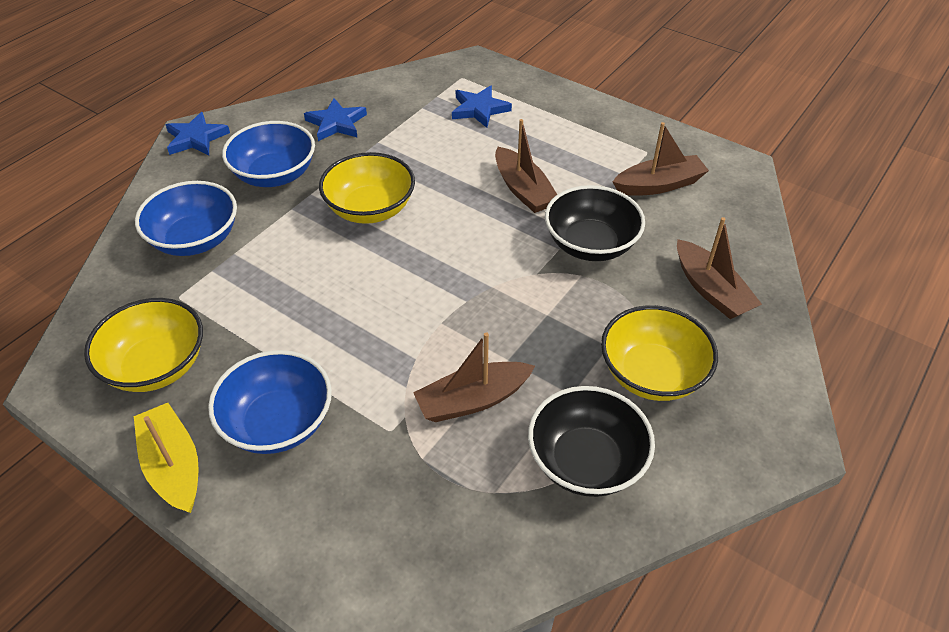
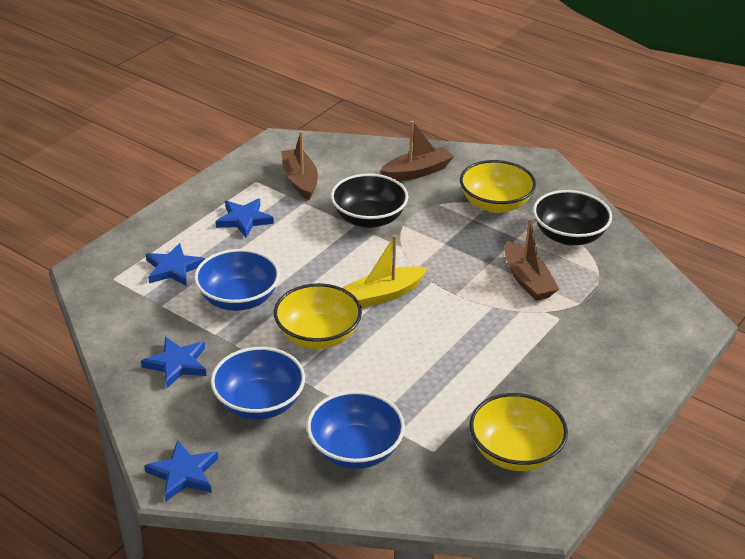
camera: 90 degrees left, 10 degrees down
yellow boat [134,403,199,513] -> yellow boat moved to [343,235,427,308]
blue bowl [208,350,332,454] -> blue bowl moved to [194,249,280,311]
brown boat [495,119,557,213] -> none
none -> blue star [215,199,274,238]

